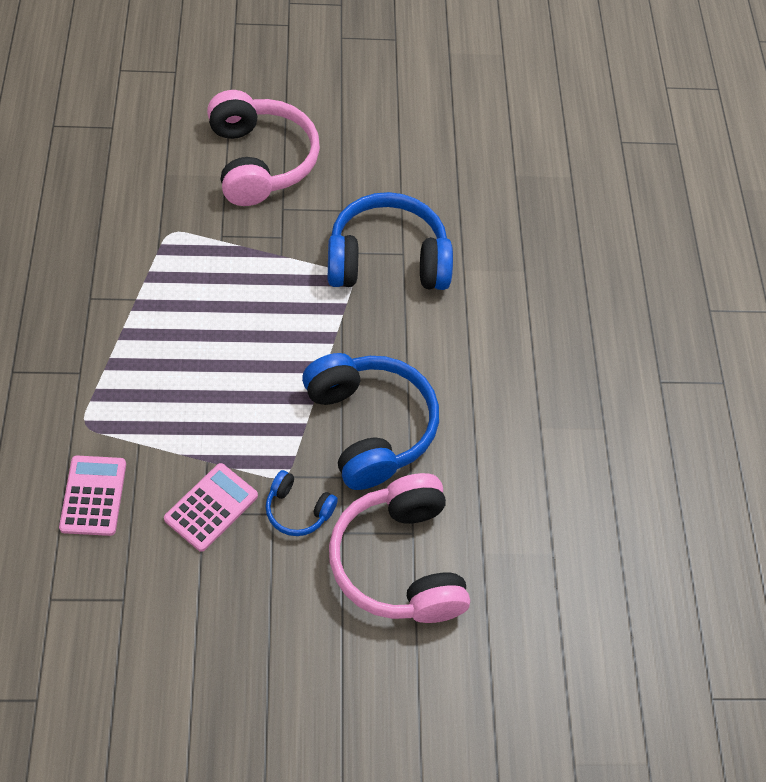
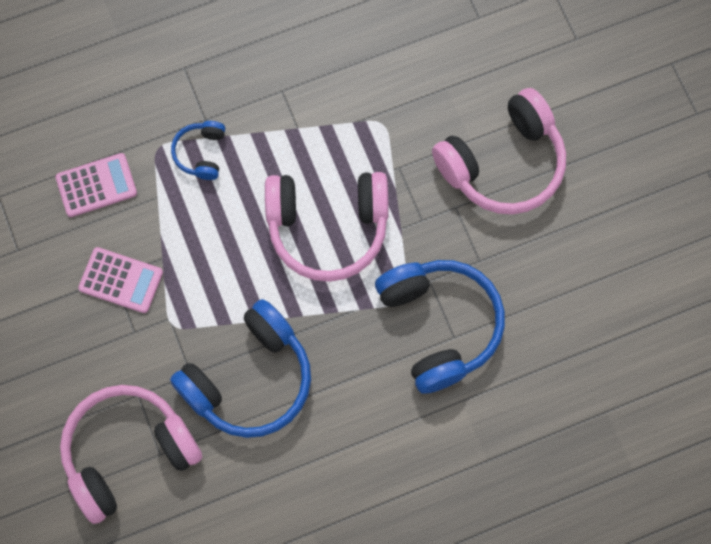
camera: 75 degrees right, 15 degrees up
blue headphones [266,470,338,536] -> blue headphones moved to [171,121,225,180]
none -> pink headphones [265,172,389,282]

